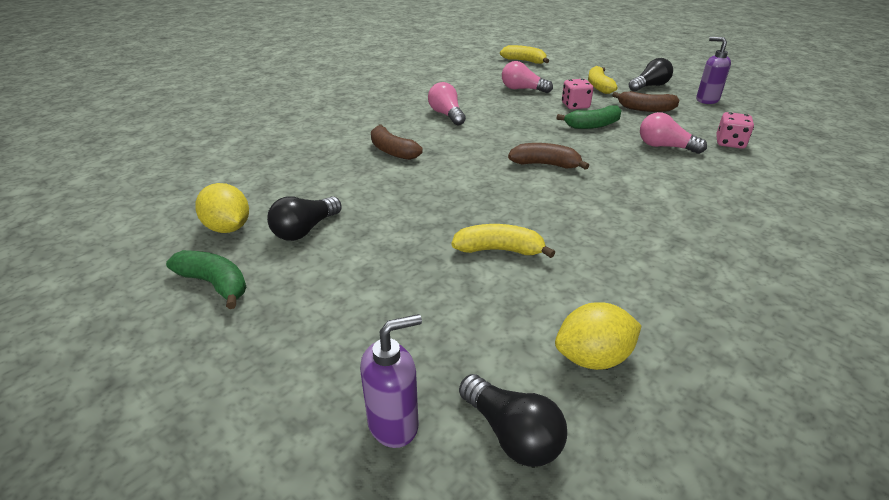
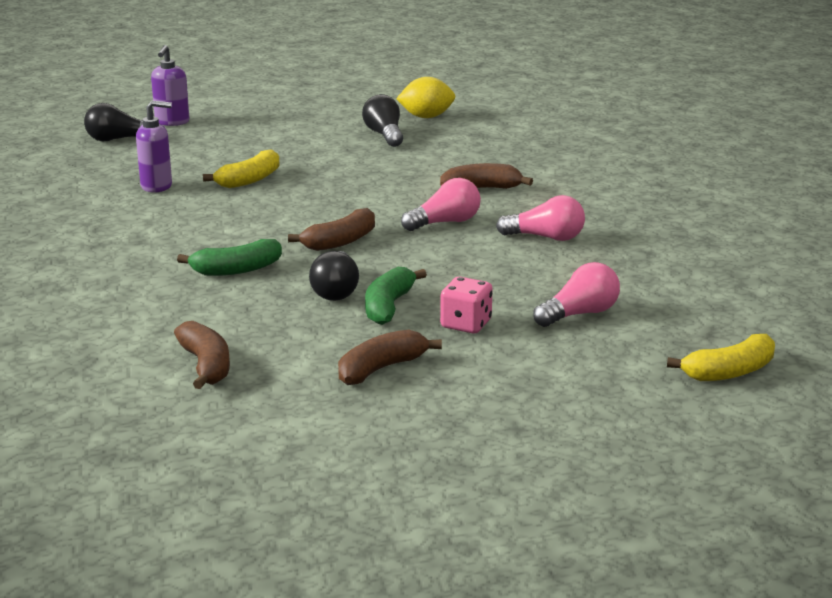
camera: 125 degrees right, 10 degrees down
green banana [166,250,246,309] -> green banana moved to [177,239,282,276]
yellow lemon [555,302,642,370] -> none
yellow banana [588,66,618,94] -> none
black light bulb [629,58,673,91] -> black light bulb moved to [309,251,359,301]
pink light bulb [640,112,707,154] -> pink light bulb moved to [401,178,481,231]
purple soap dispenser [696,37,731,104] -> purple soap dispenser moved to [136,100,172,192]
pink dice [716,112,754,149] -> brown banana [174,321,230,389]

